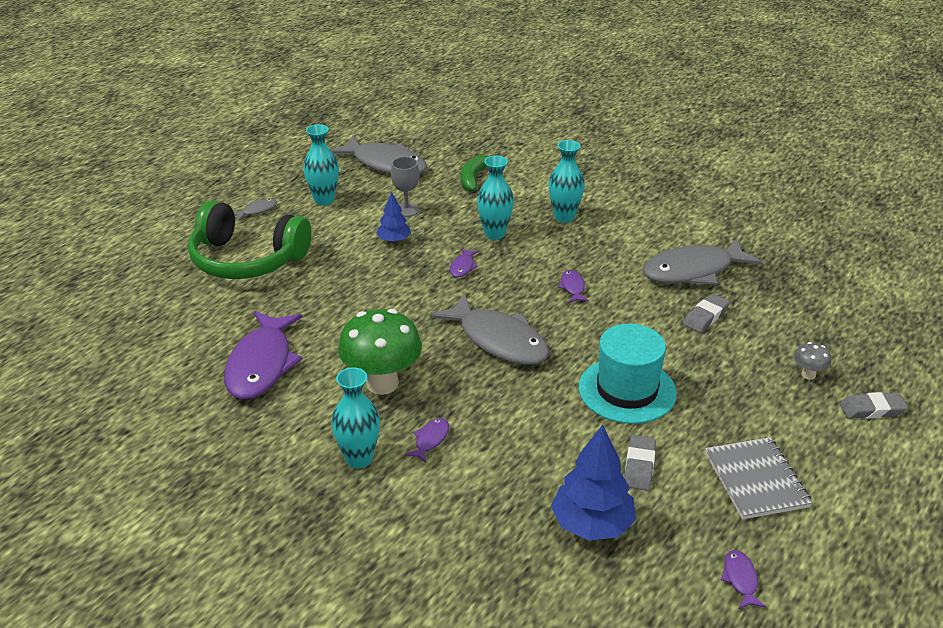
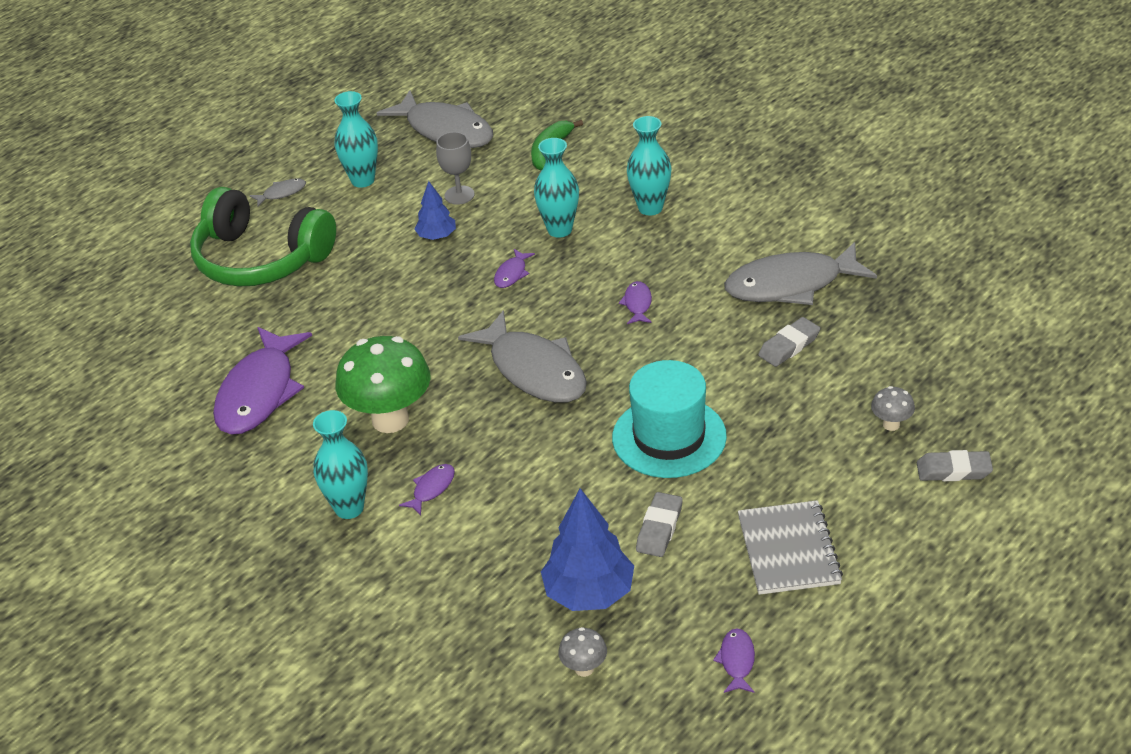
camera: 10 degrees right, 5 degrees up
none -> grey mushroom [558,627,607,677]

